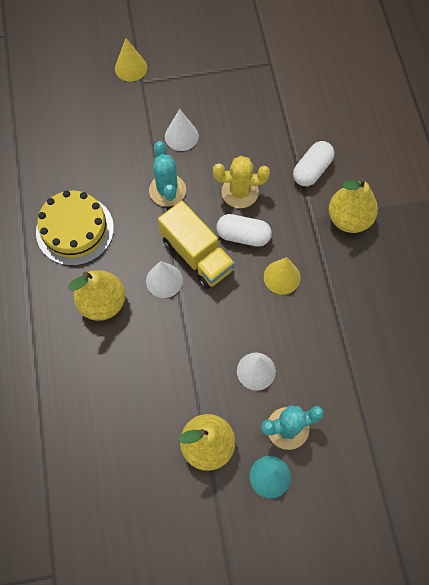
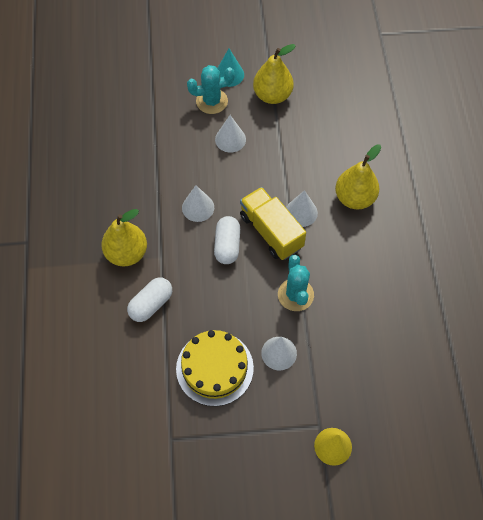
camera: 175 degrees left, 5 degrees down
yellow cake [36,190,114,266] -> yellow cake moved to [176,330,254,406]
yellow cactus [213,156,270,208] -> none
white capsule [216,214,272,247] -> white capsule turned 75 degrees clockwise [214,216,240,264]
yellow cone [264,257,300,295] -> white cone [182,185,214,222]

